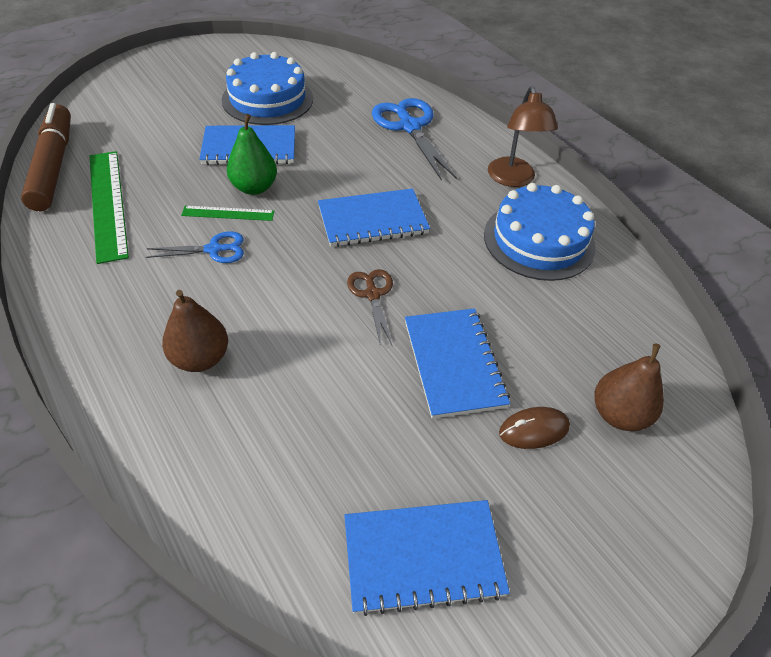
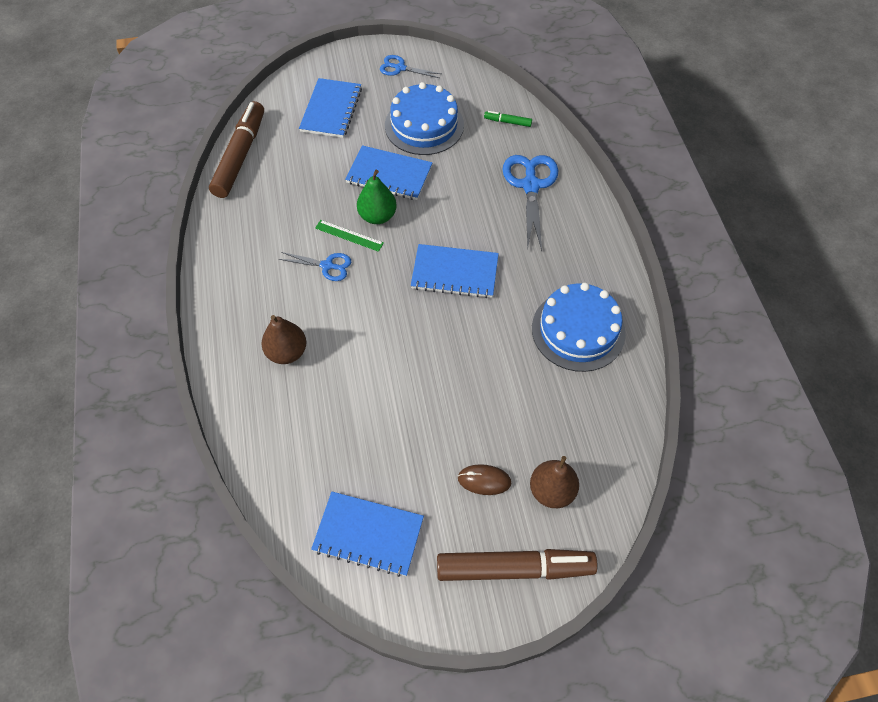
camera: 25 degrees right, 10 degrees up
green ruler [89,151,129,264] -> none
brown scissors [347,269,393,347] -> none
blue notebook [405,308,510,419] -> blue notebook moved to [299,78,362,138]
brown lamp [488,86,558,187] -> none
none -> blue scissors [380,55,441,78]
none -> brown marker [437,549,598,581]
none -> green marker [484,111,532,127]

